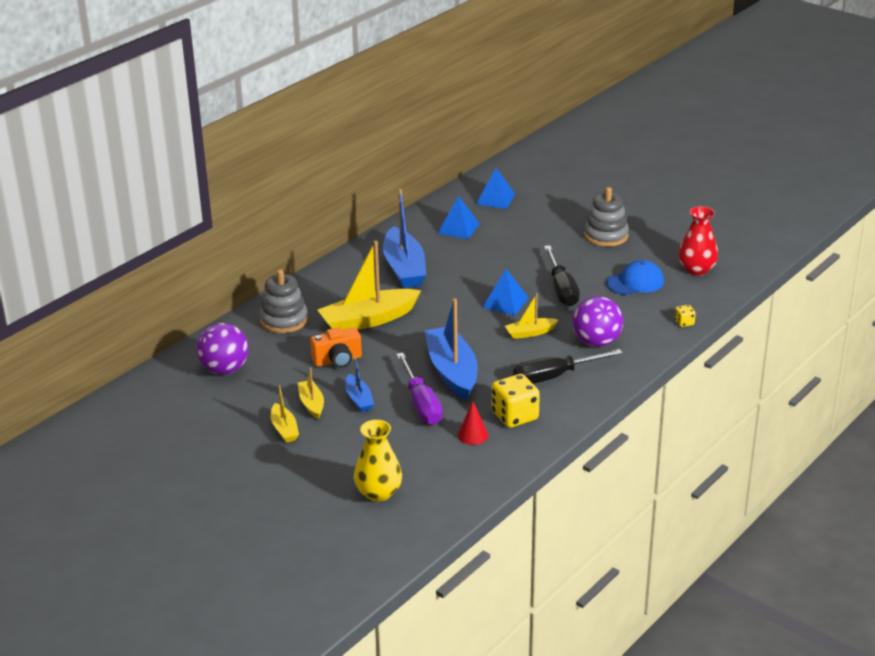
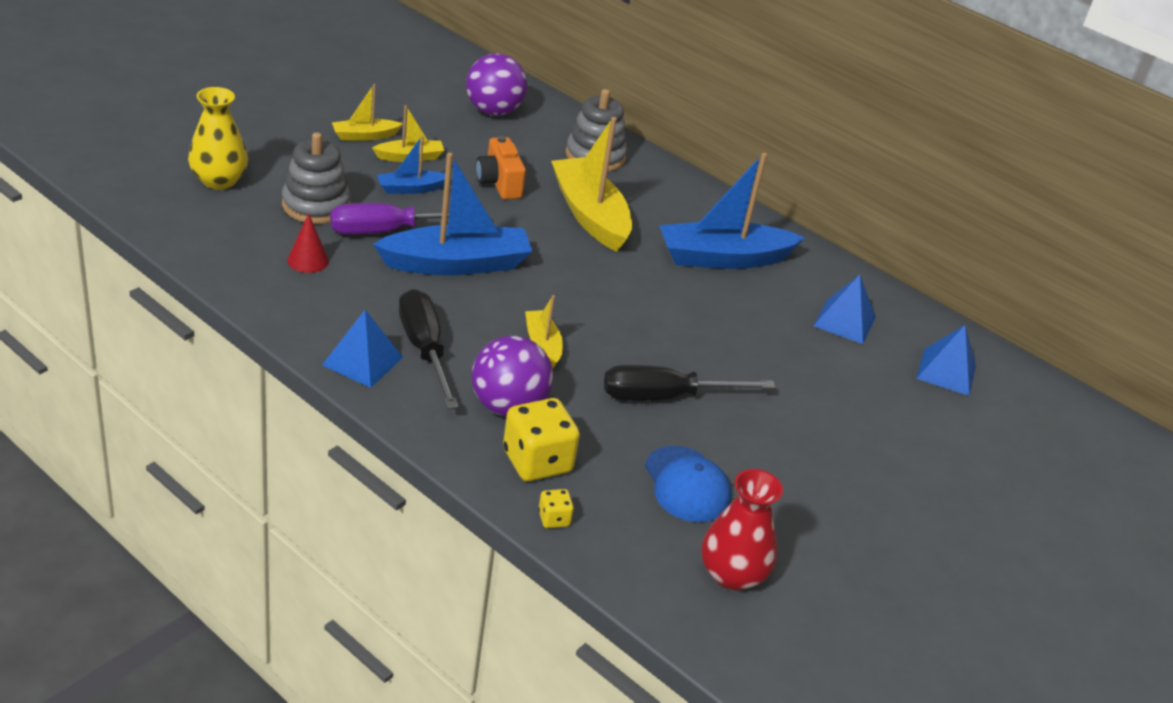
camera: 85 degrees right, 5 degrees up
blue pyramid [482,269,529,315] -> blue pyramid moved to [322,310,403,388]
yellow dice [492,374,540,428] -> yellow dice moved to [503,398,580,481]
grey stacking toy [584,187,629,247] -> grey stacking toy moved to [282,132,351,224]

